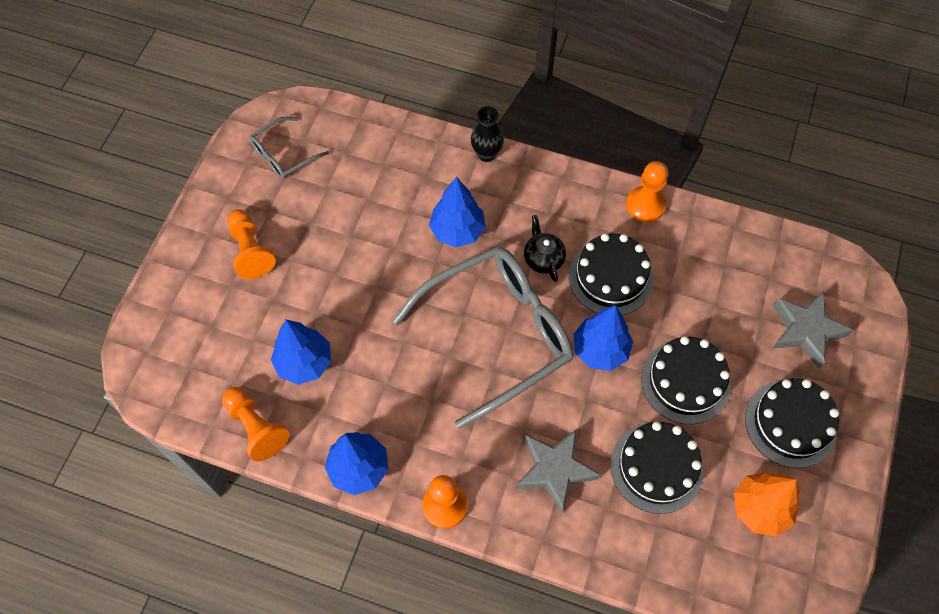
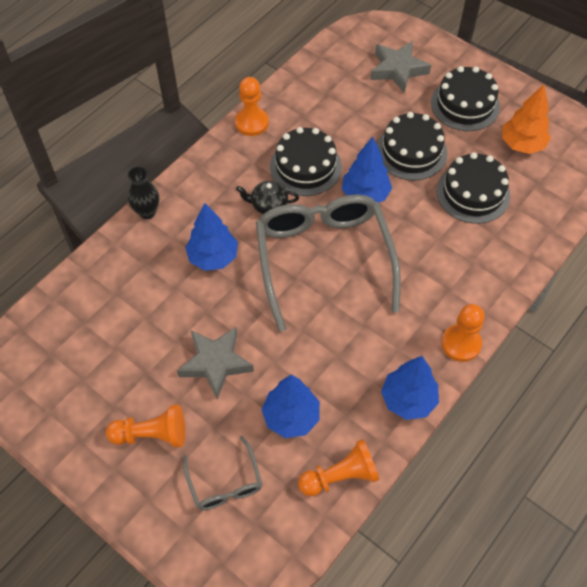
camera: 70 degrees left, 5 degrees down
grey glasses [250,117,329,179] -> grey glasses moved to [183,436,263,510]
grey star [515,429,600,514] -> grey star moved to [177,327,254,399]

